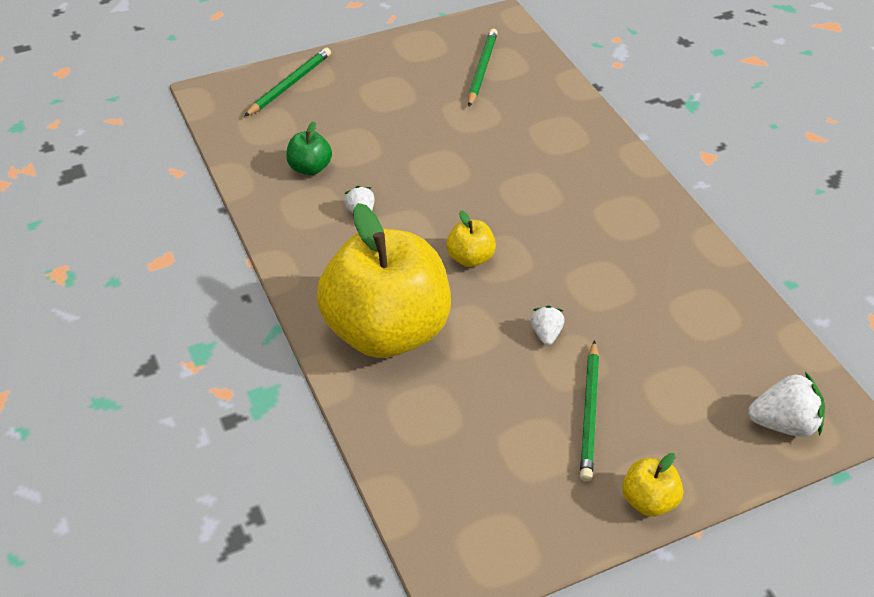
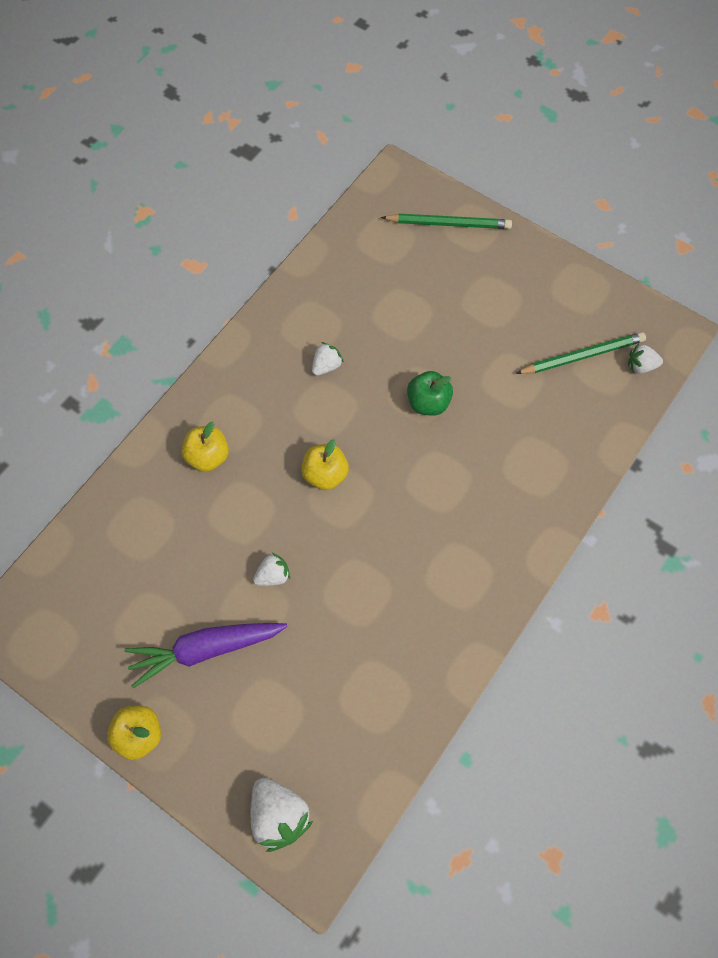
camera: 60 degrees right, 20 degrees up
green apple [286,122,332,175] -> green apple moved to [407,371,453,416]
yellow apple [317,203,451,358] -> yellow apple [181,422,229,472], size x0.40
green pencil [580,340,599,482] -> purple carrot [124,623,287,688]
none -> white strawberry [628,343,663,373]

